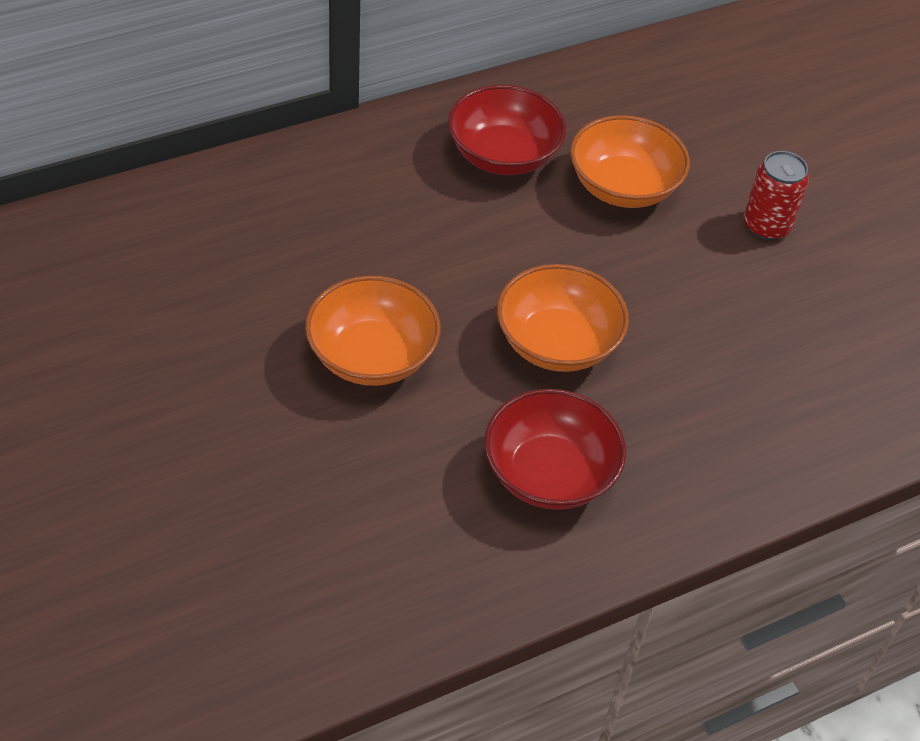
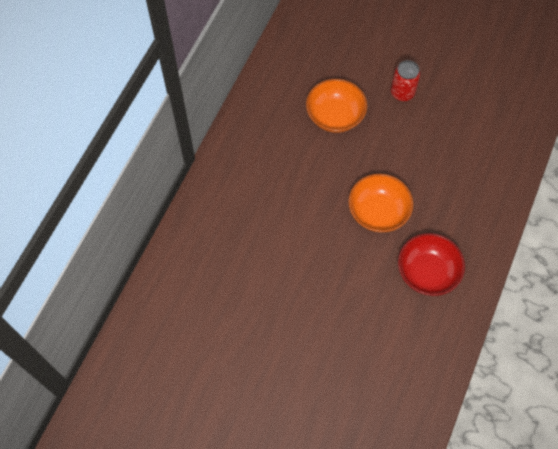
camera: 35 degrees left, 15 degrees up
orange bowl [305,276,440,386] -> none
red bowl [448,85,566,175] -> none

